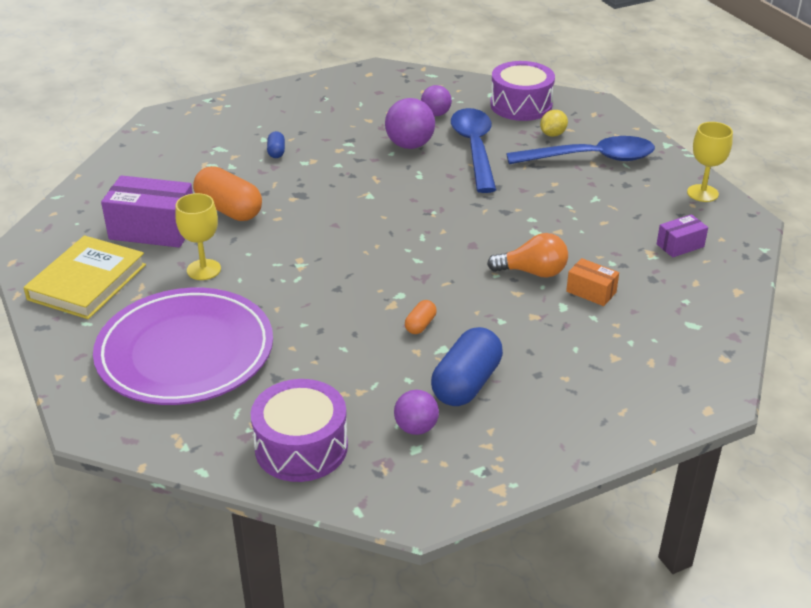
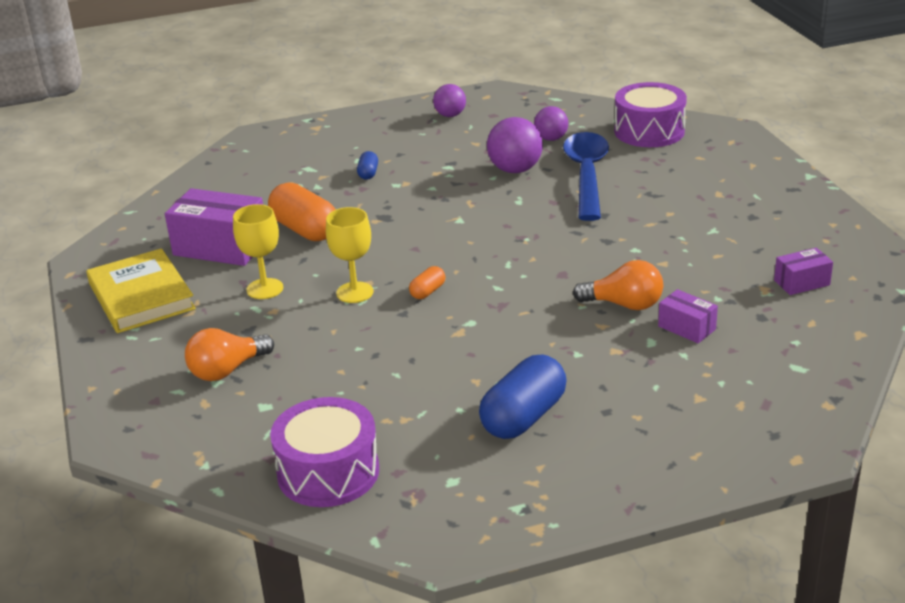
camera: 10 degrees right, 5 degrees down
yellow book [23,235,146,319] -> yellow book turned 60 degrees counterclockwise [86,248,196,333]
purple plate [93,288,273,405] -> orange light bulb [185,328,274,381]
purple ball [394,390,439,435] -> purple ball moved to [433,84,466,117]
orange capsule [405,300,437,334] -> orange capsule moved to [409,266,446,299]
blue spoon [506,136,655,164] -> none
yellow lemon [540,110,568,137] -> none
orange box [566,258,619,306] -> purple box [658,289,718,343]
yellow goblet [687,122,733,202] -> yellow goblet moved to [326,207,374,303]

